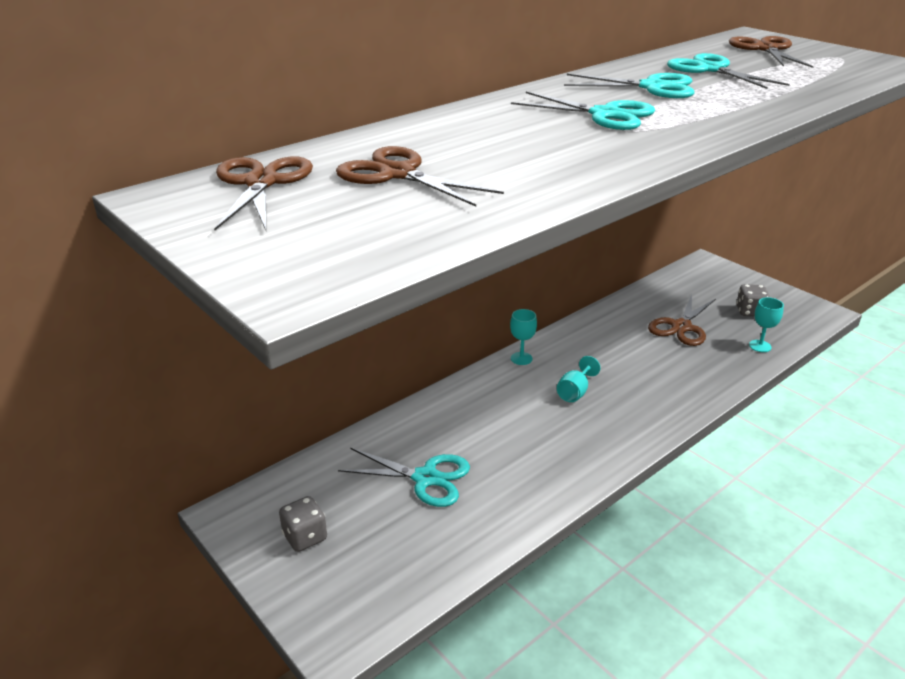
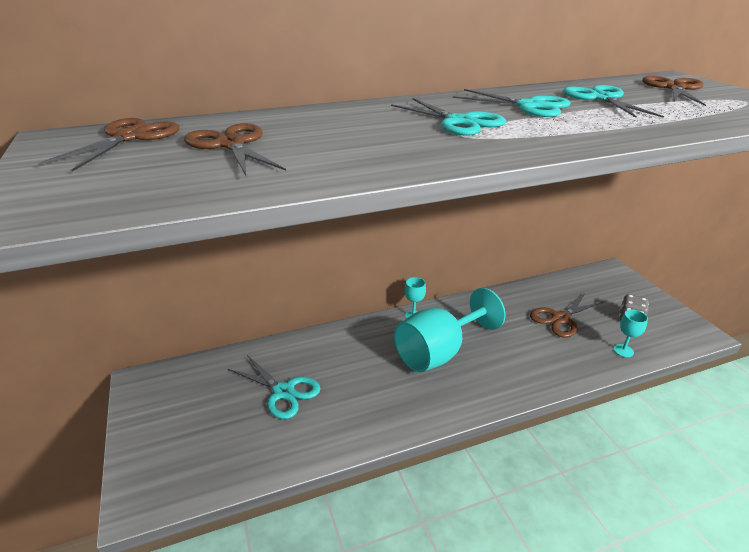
camera: 20 degrees right, 0 degrees up
grey dice [279,496,327,552] -> none
turquoise goblet [557,356,601,402] -> turquoise goblet [394,288,505,372], size x2.43

